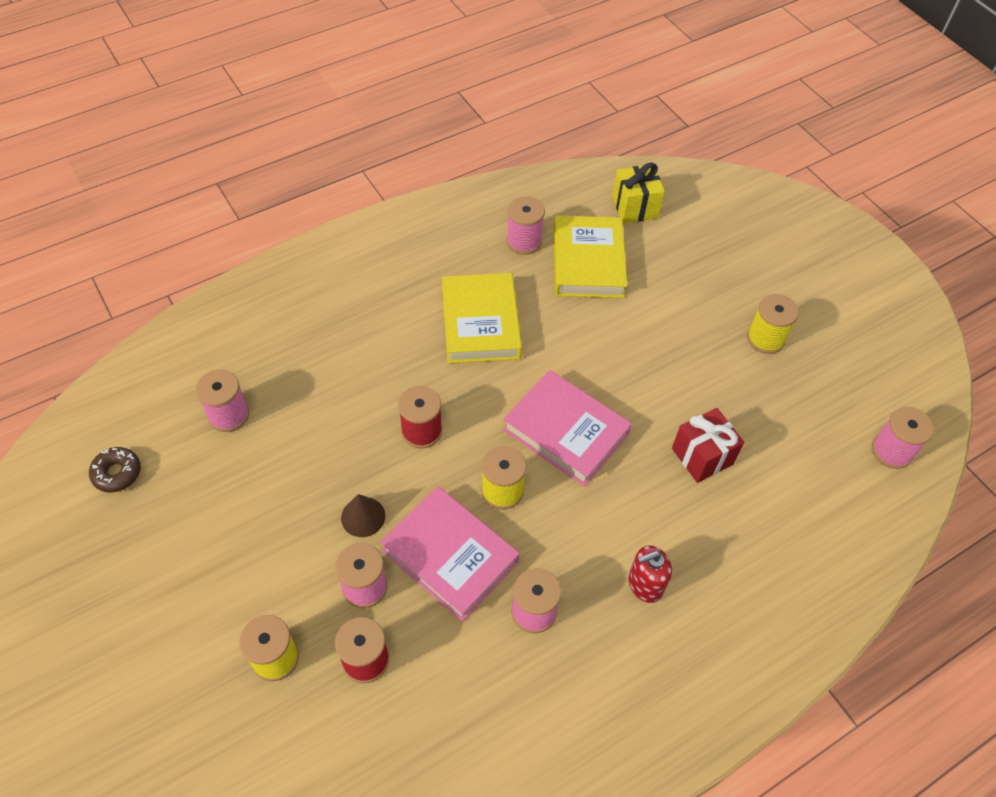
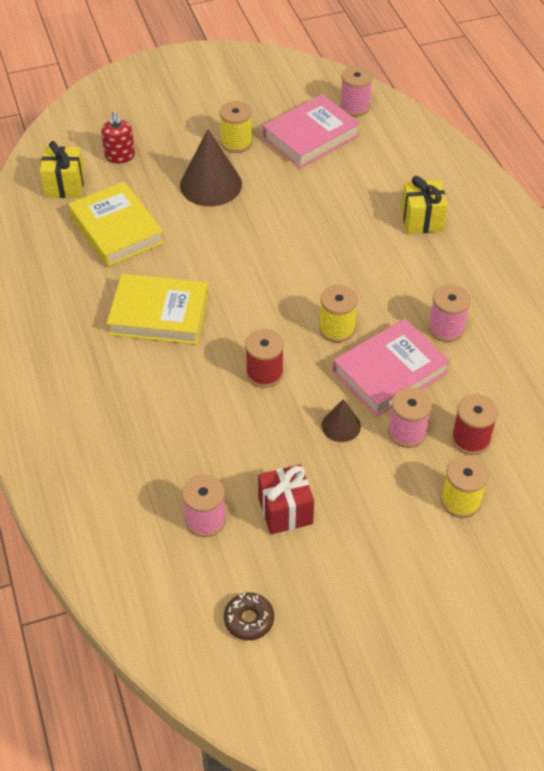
camera: 75 degrees left, 5 degrees down
pink book [503,370,632,486] -> pink book moved to [263,94,361,168]
pink spool [506,196,545,255] -> none
yellow book [554,216,627,298] -> yellow book turned 45 degrees clockwise [68,181,164,267]
red soap dispenser [629,545,672,603] -> red soap dispenser moved to [101,111,135,163]
red gift [672,408,744,483] -> red gift moved to [258,464,314,534]
none -> brown cone [180,129,242,206]
none -> yellow gift [401,176,448,234]

